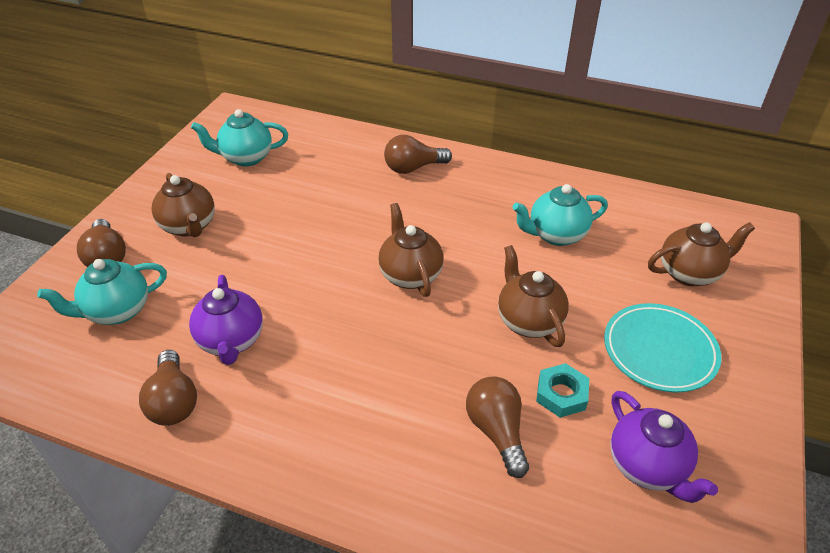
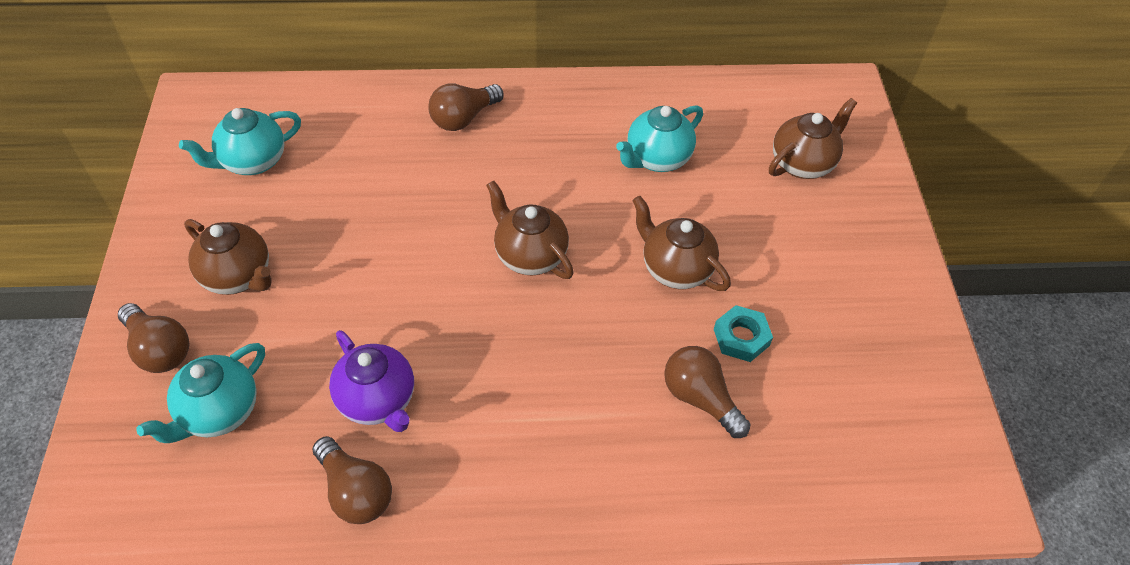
camera: 25 degrees left, 10 degrees up
turquoise plate [604,303,721,393] -> none
purple teapot [610,391,718,503] -> none

